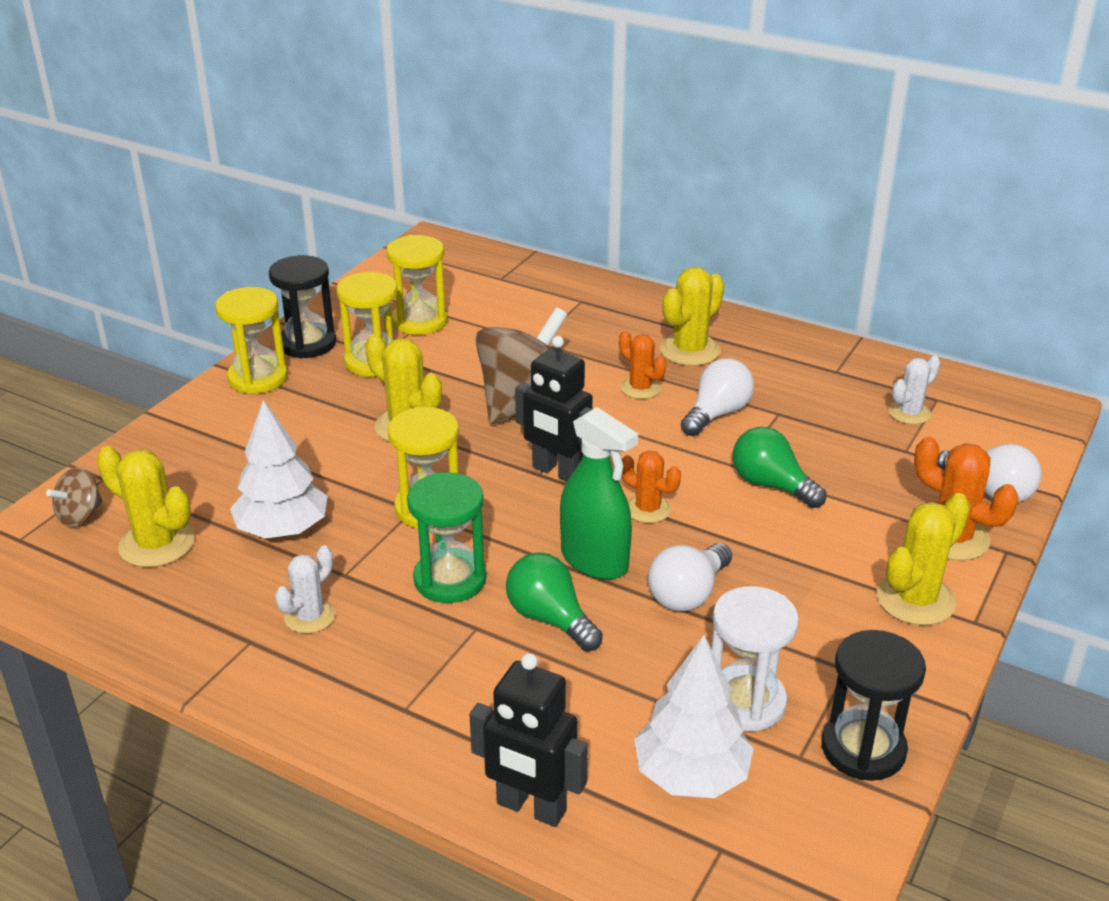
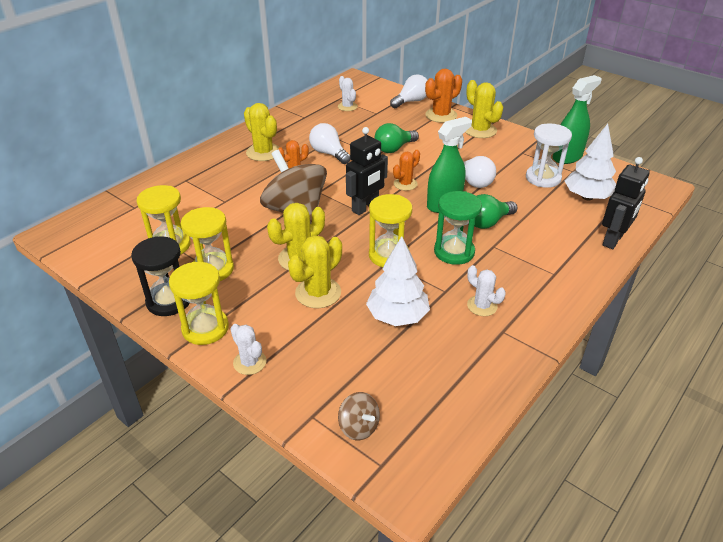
camera: 80 degrees left, 5 degrees up
yellow cactus [96,446,195,567] -> yellow cactus moved to [288,235,342,308]
black hourglass [821,630,926,781] -> green spray bottle [553,75,601,164]
none -> white cactus [230,324,266,375]

